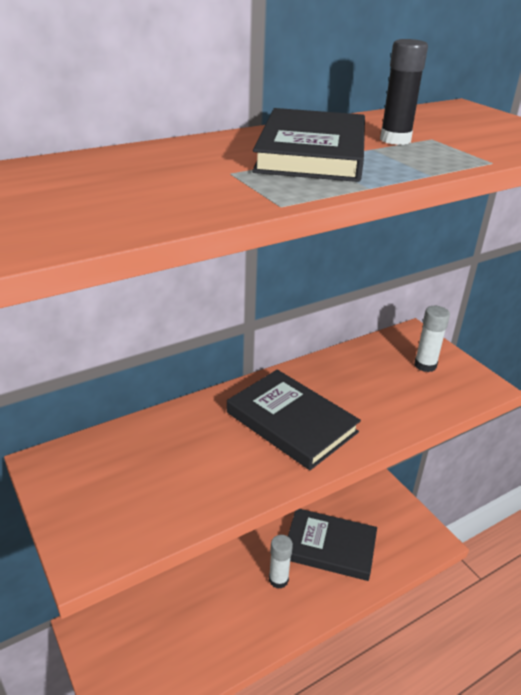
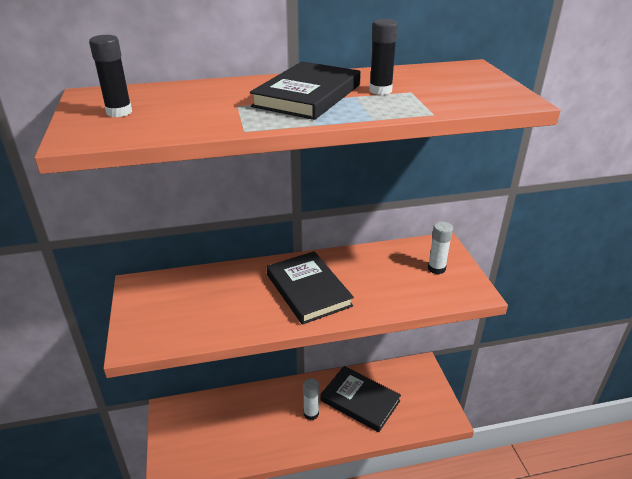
camera: 20 degrees right, 0 degrees up
none -> black glue stick [89,35,132,117]

